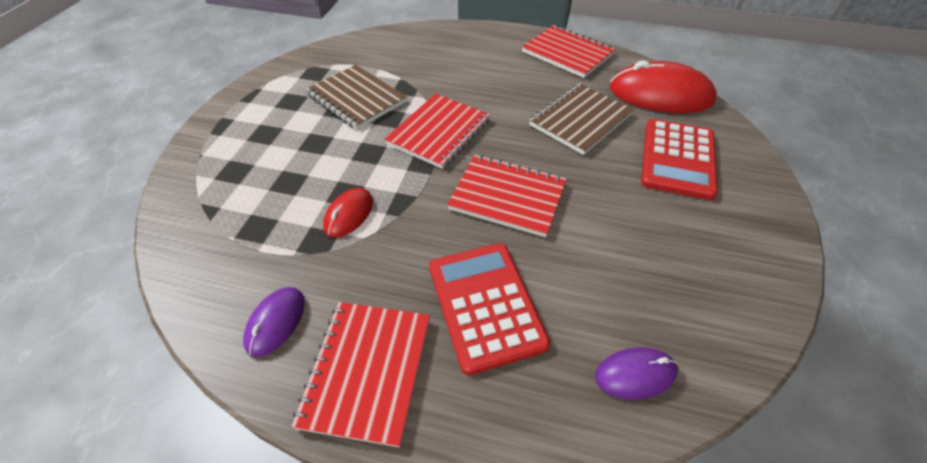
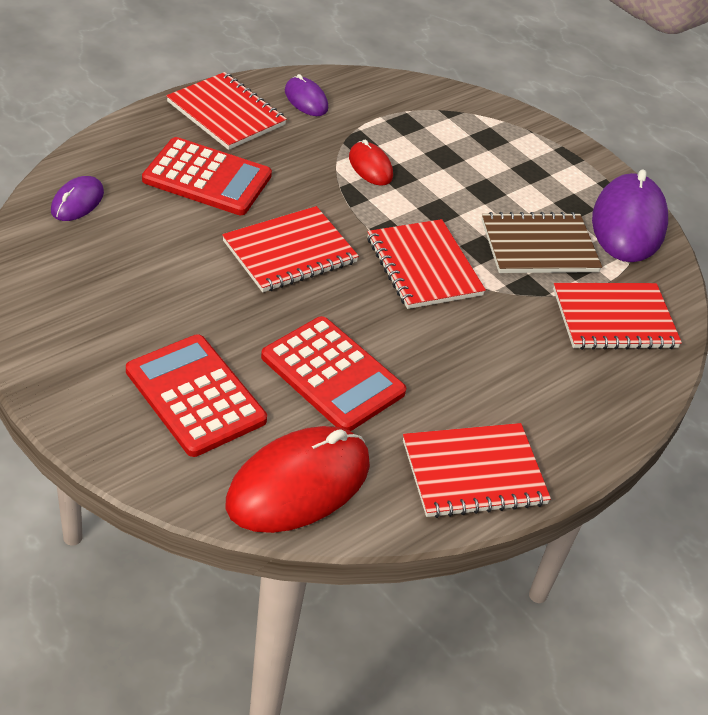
camera: 120 degrees right, 5 degrees down
brown notebook [529,83,634,155] -> red calculator [261,316,406,431]
none -> red notebook [553,283,682,350]
none -> purple mouse [592,170,668,262]

